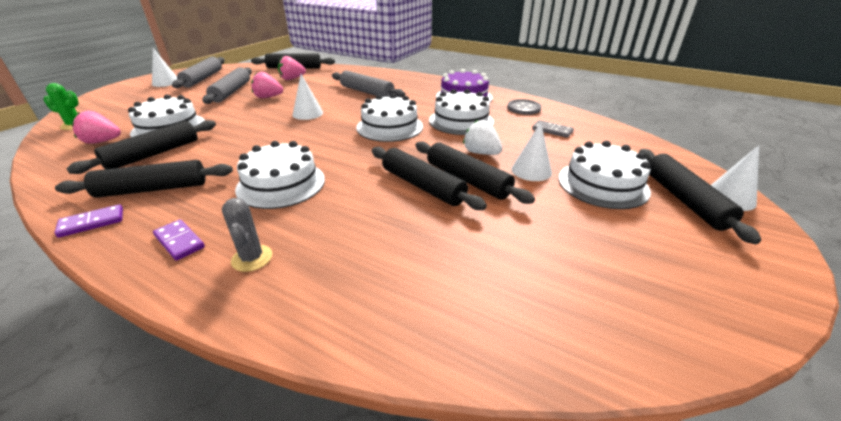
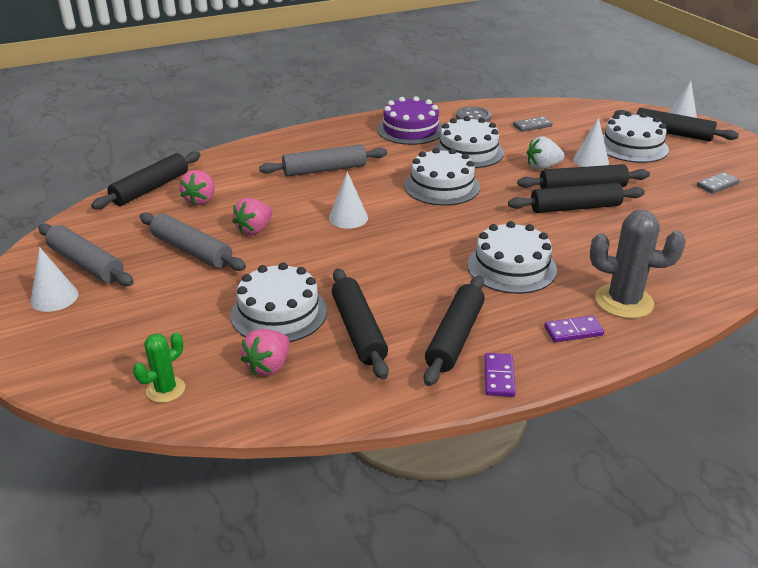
camera: 55 degrees left, 0 degrees up
grey cactus [222,198,272,272] -> grey cactus [590,210,686,319], size x1.71
none -> grey domino [697,172,740,194]

